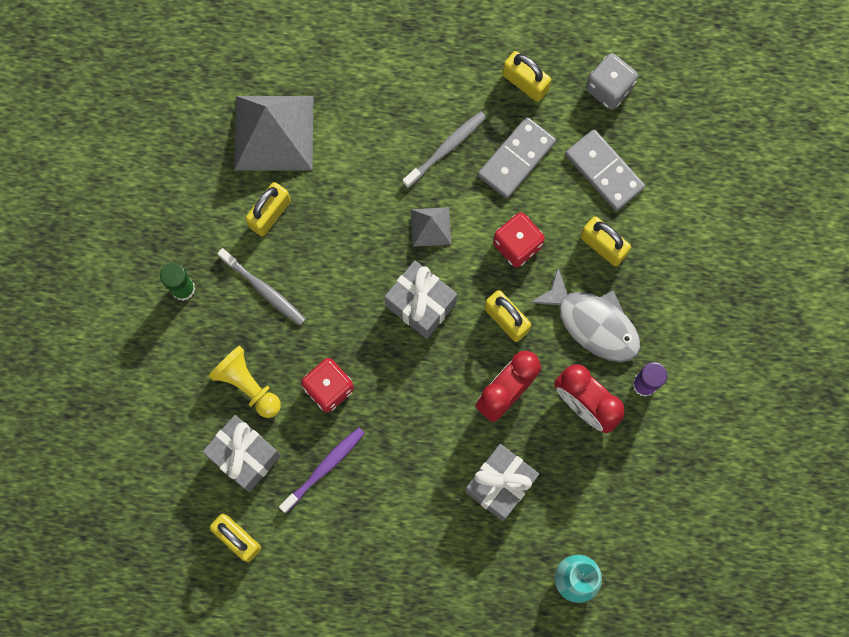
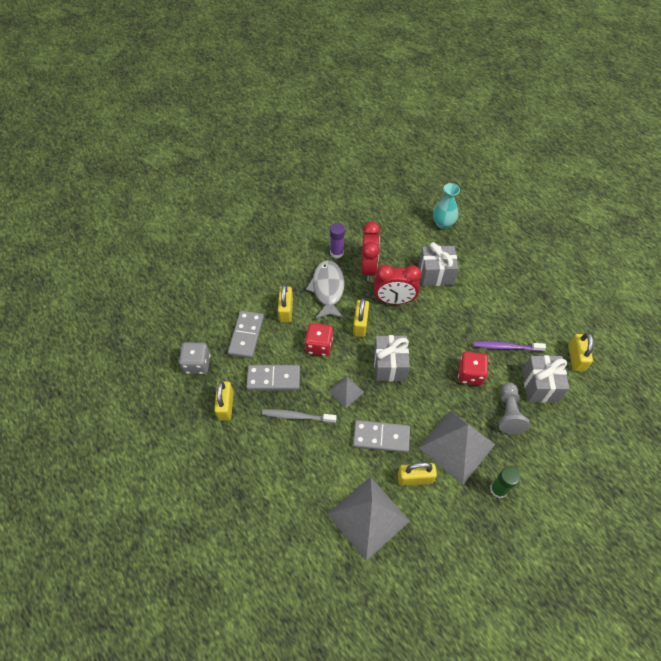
camera: 130 degrees left, 20 degrees down
yellow pawn [208,346,281,418] -> grey pawn [499,383,530,434]
grey toothbrush [217,248,306,326] -> grey pyramid [418,410,495,485]
none -> grey domino [353,420,410,453]

